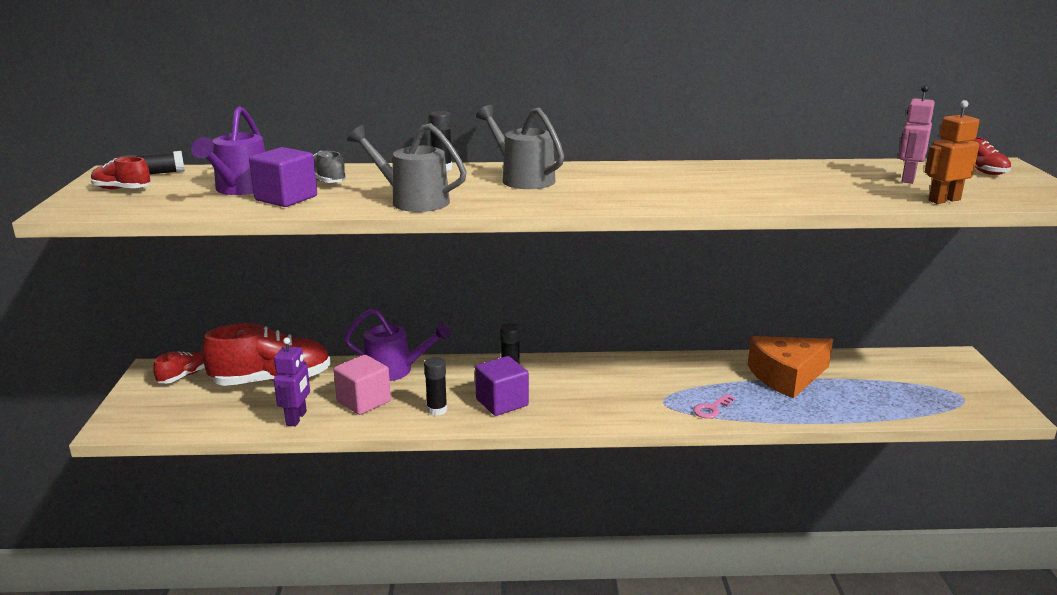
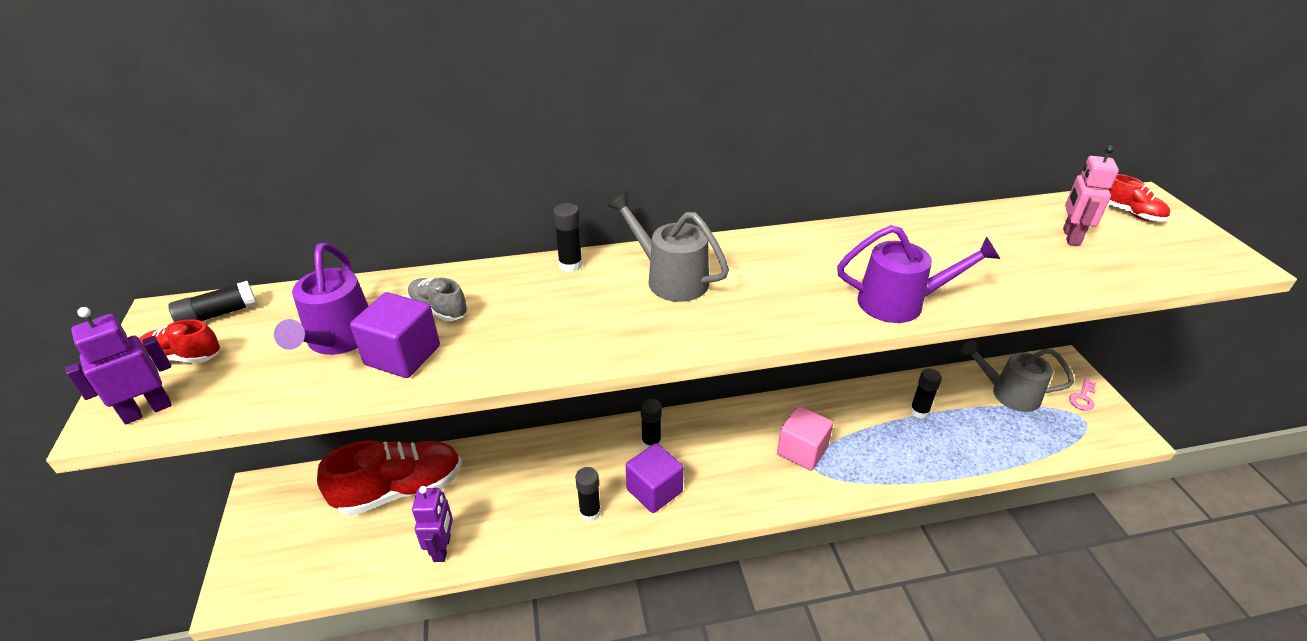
camera: 10 degrees left, 15 degrees up
red shoe [153,351,205,383] -> none
pink cube [334,355,391,415] -> pink cube moved to [777,406,833,471]
purple watering can [344,308,451,381] -> purple watering can moved to [837,225,1000,323]
grey watering can [347,123,467,212] -> grey watering can moved to [960,340,1074,412]
pink key [693,394,735,419] -> pink key moved to [1069,378,1096,411]
orange cheese [748,336,833,398] -> black glue stick [910,369,942,418]
orange robot [925,100,979,204] -> none
none -> purple robot [65,307,172,425]

